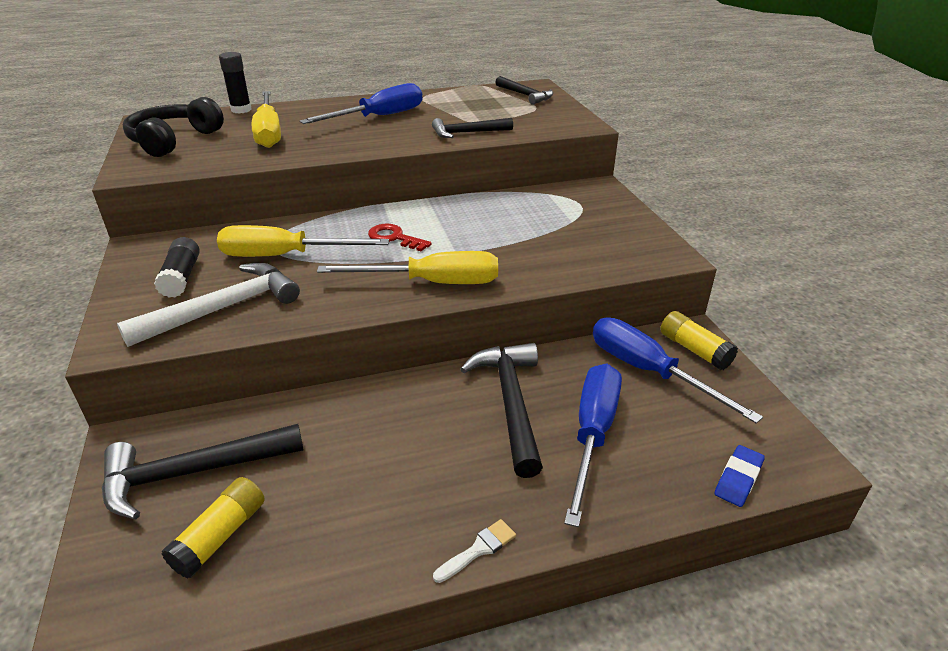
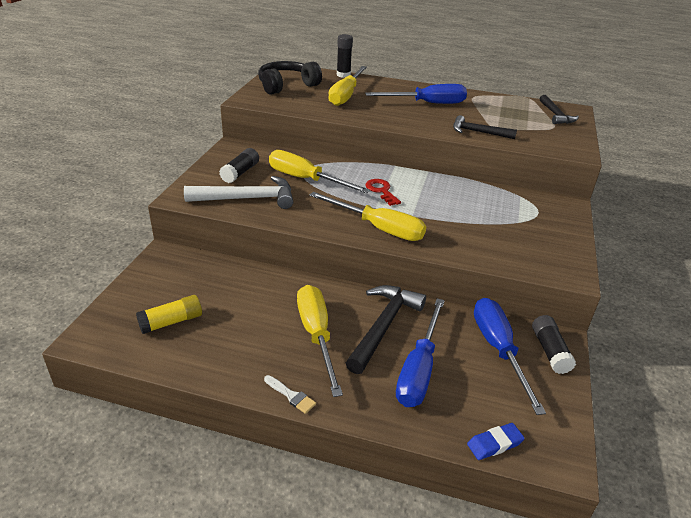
camera: 30 degrees right, 0 degrees up
black hammer [102,424,303,520] -> none
white brush [433,519,516,583] -> white brush turned 45 degrees clockwise [264,375,316,414]
blue screwdriver [564,364,622,527] -> blue screwdriver turned 150 degrees clockwise [396,298,445,407]
yellow glue stick [660,311,738,370] -> black glue stick [532,315,576,374]
none -> yellow screwdriver [297,285,343,397]

